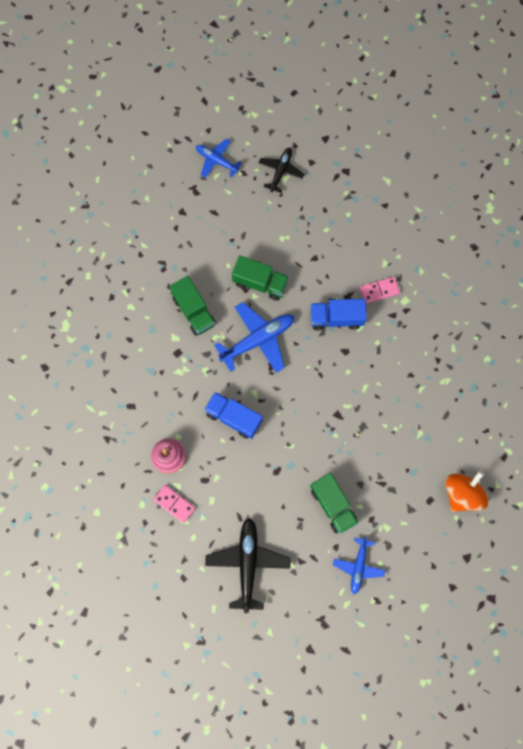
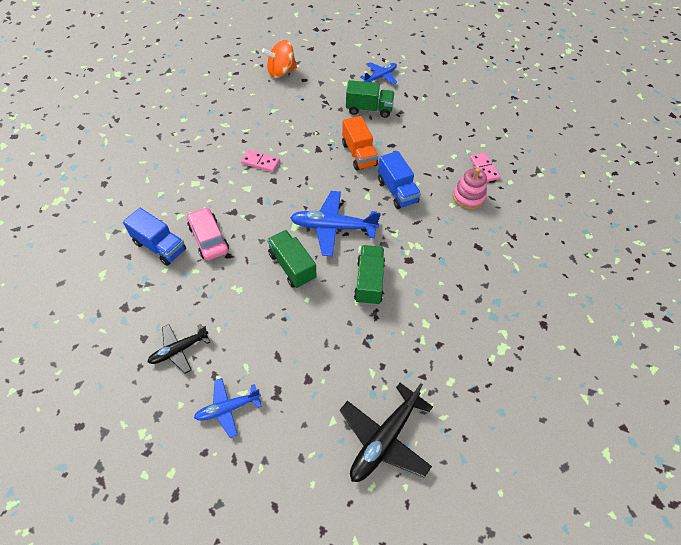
camera: 145 degrees left, 20 degrees down
blue plane [196,139,242,178] -> blue plane turned 90 degrees clockwise [194,378,262,438]
black plane [205,518,290,613] -> black plane moved to [340,383,433,482]
blue truck [310,299,367,330] -> blue truck moved to [123,208,186,266]
green truck [310,473,359,534] -> green truck turned 90 degrees clockwise [346,80,394,118]
pink domino [360,277,400,304] -> pink domino moved to [241,150,280,172]
none -> pink car [187,207,229,261]
none -> orange truck [342,116,378,171]

